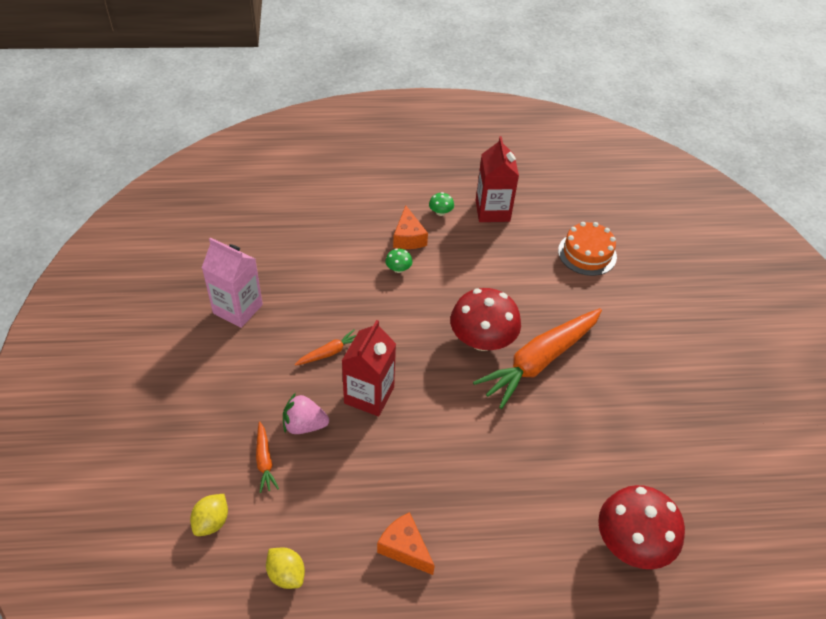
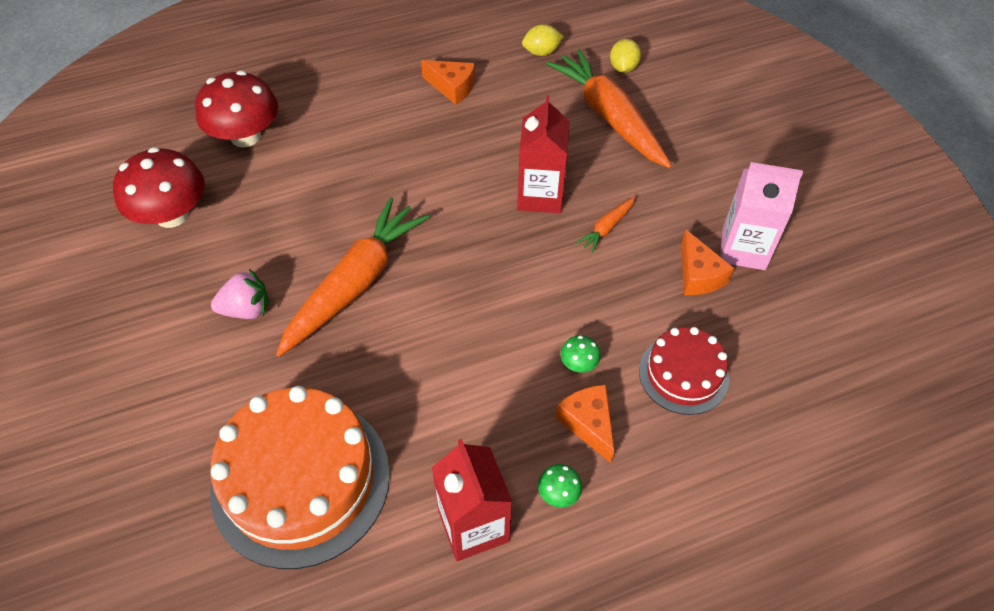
camera: 165 degrees right, 5 degrees up
orange carrot [256,421,279,493] -> orange carrot [546,49,672,168], size x2.32
yellow lemon [266,548,305,589] -> yellow lemon turned 45 degrees counterclockwise [522,24,564,56]
pink strawberry [283,393,329,434] -> pink strawberry moved to [211,269,269,319]
red mushroom [450,288,521,351] -> red mushroom moved to [113,147,205,228]
orange cake [558,222,617,276] -> orange cake [210,386,390,569], size x1.82
none -> red cake [639,327,729,415]
none -> orange cheese [681,230,734,295]

